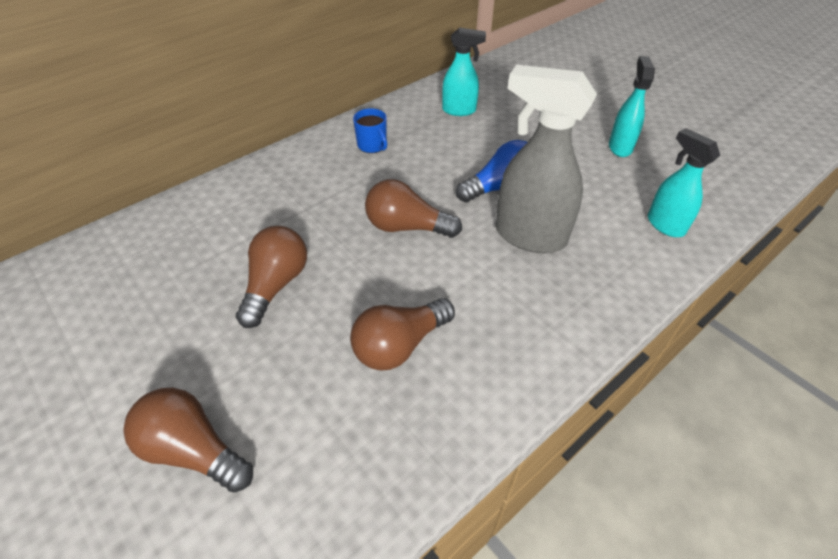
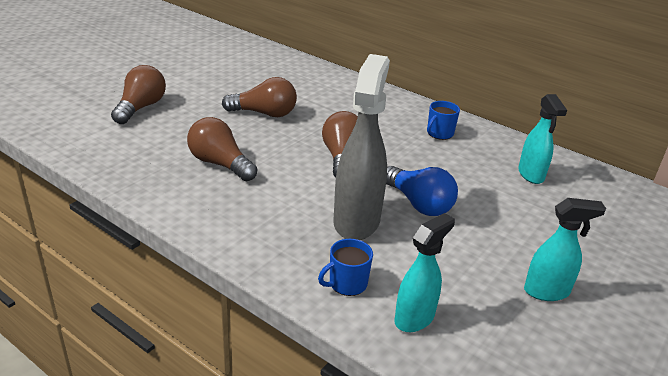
camera: 75 degrees right, 15 degrees down
none -> blue mug [318,239,373,296]

